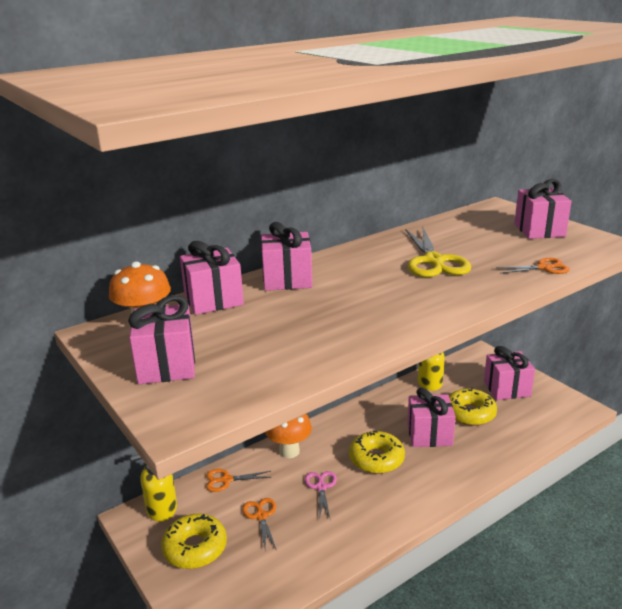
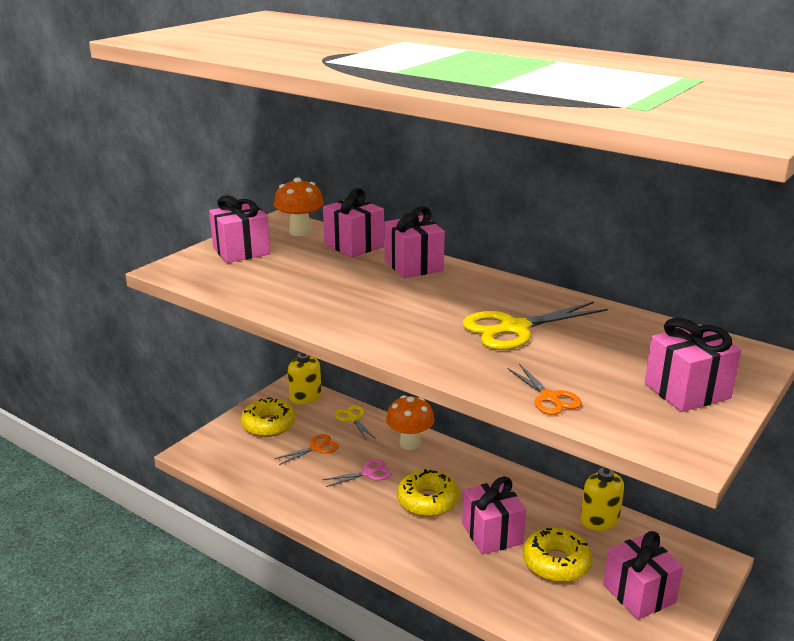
camera: 70 degrees right, 0 degrees up
orange scissors [206,469,272,492] -> yellow scissors [335,406,376,441]

